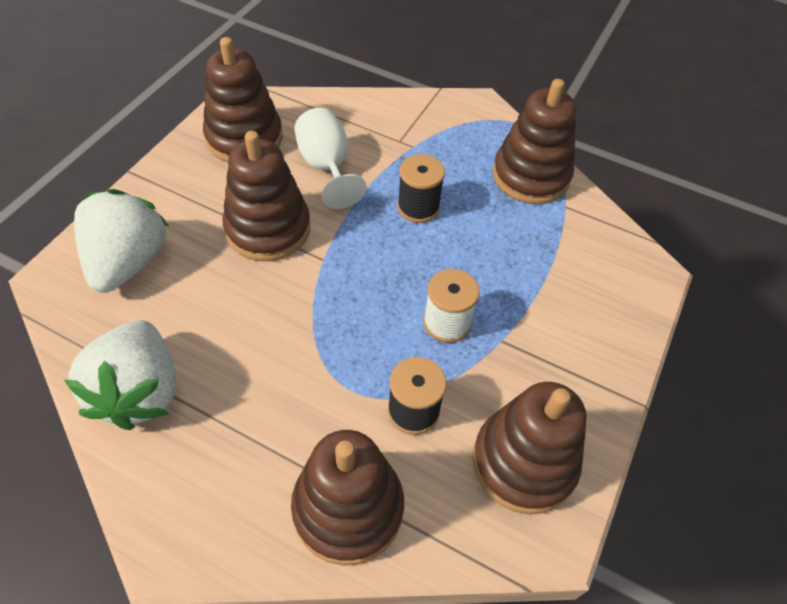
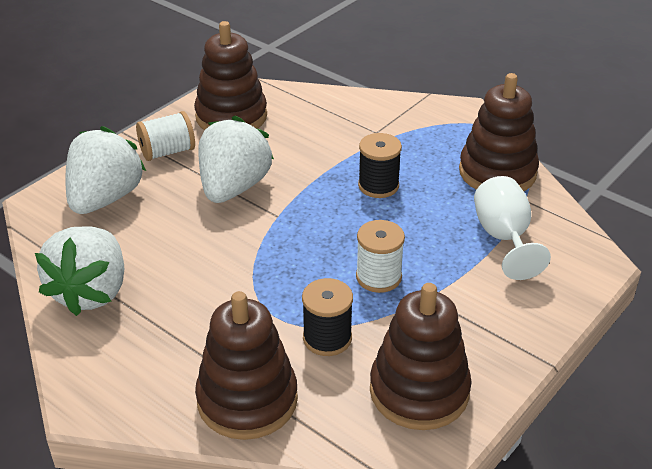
camera: 15 degrees right, 15 degrees down
brown stacking toy [223,131,310,261] -> white strawberry [198,116,274,203]
white goblet [294,108,367,209] -> white goblet moved to [474,176,551,280]
none -> white spool [136,111,195,161]

